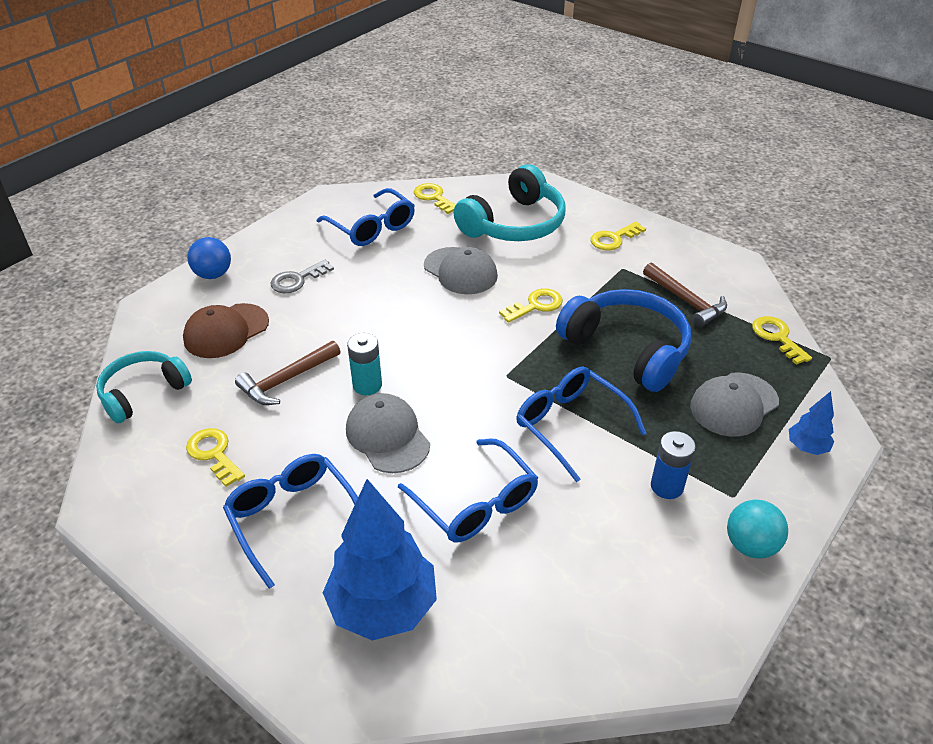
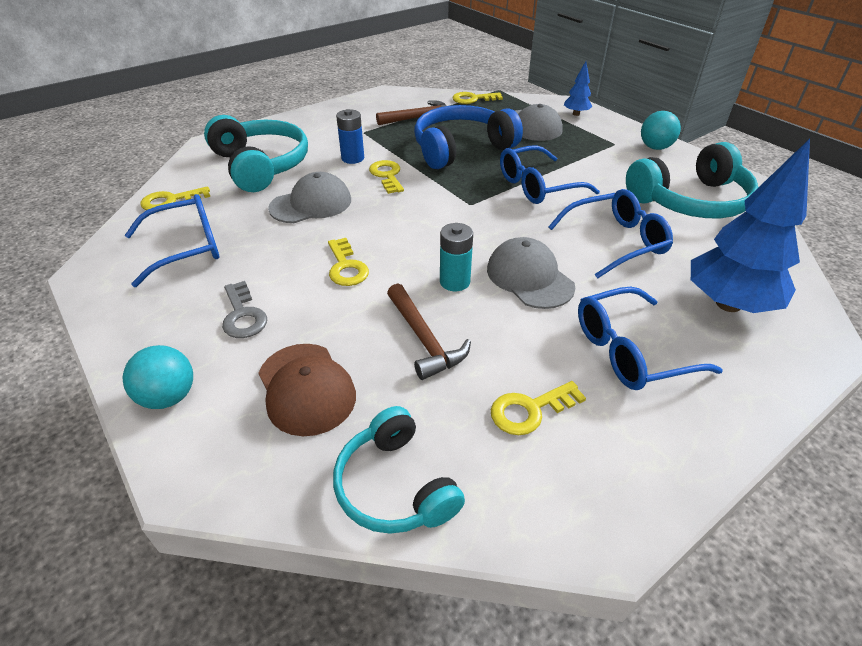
camera: 75 degrees left, 0 degrees up
blue ball [187,237,231,279] -> turquoise ball [123,345,193,409]
grey cap [346,393,430,473] -> grey cap turned 75 degrees clockwise [487,237,575,309]
yellow key [590,222,646,250] -> yellow key moved to [328,238,369,286]
blue battery [651,431,696,499] -> blue battery moved to [336,109,364,164]
none -> turquoise headphones [626,142,758,218]

